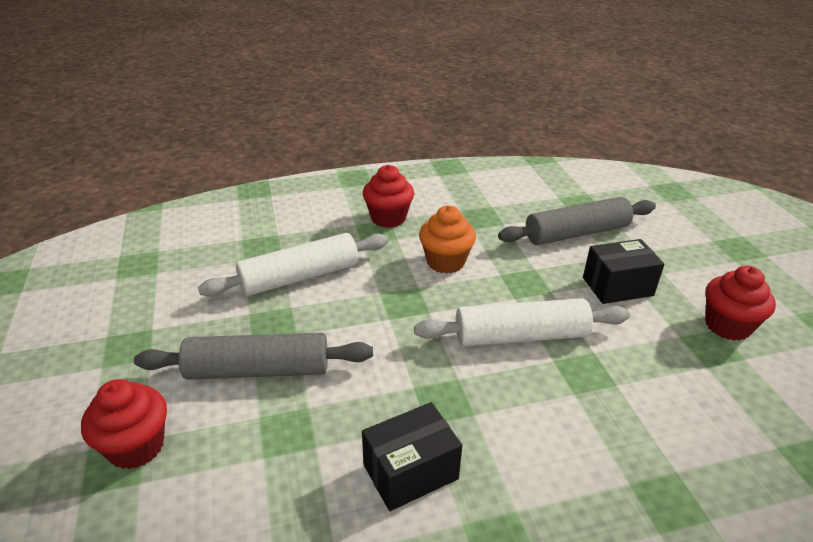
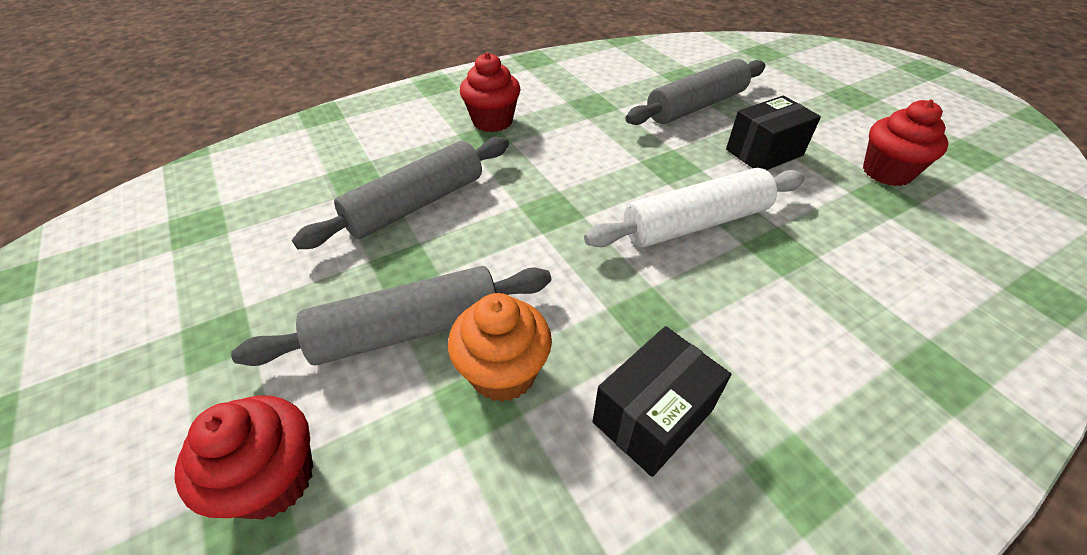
camera: 15 degrees left, 10 degrees up
white rolling pin [198,233,389,296] -> grey rolling pin [292,137,509,249]
orange cupcake [419,205,476,274] -> orange cupcake moved to [448,293,552,402]

